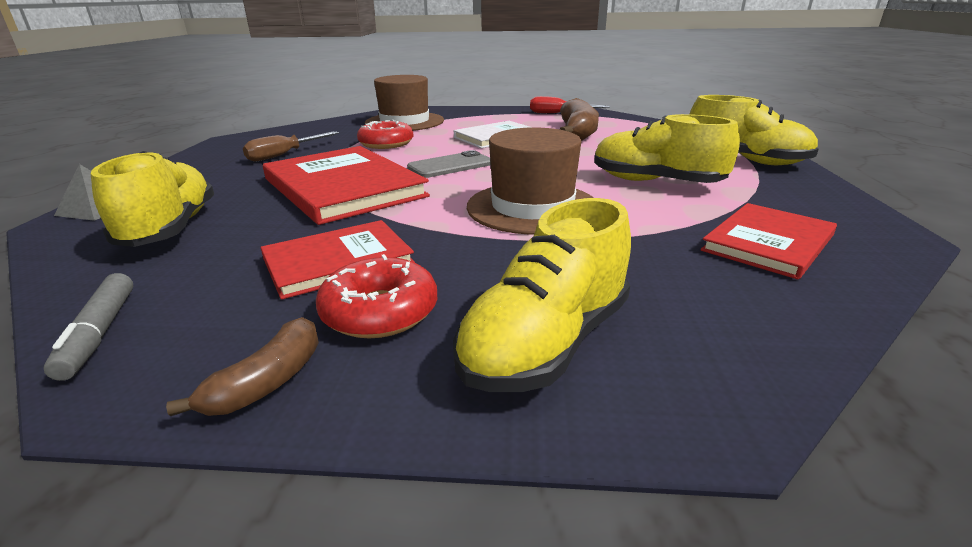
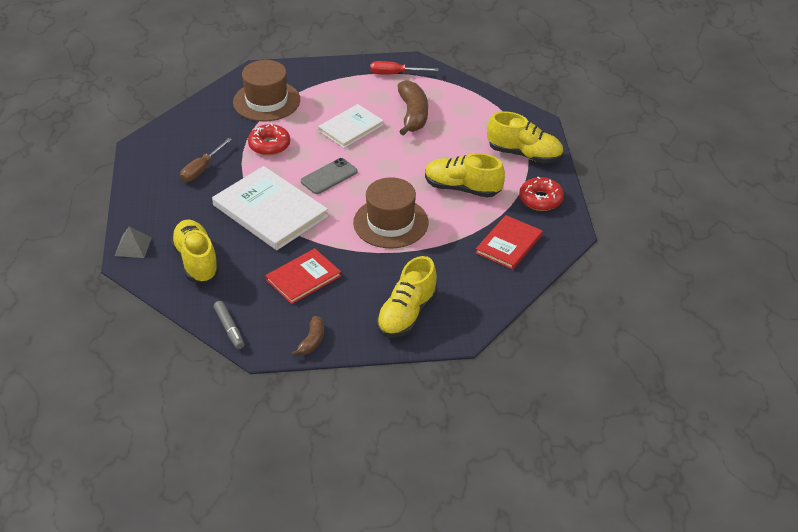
camera: 10 degrees left, 15 degrees up
red book [263,146,430,225] -> white book [212,166,328,250]
red donut [316,254,437,338] -> red donut moved to [519,177,564,211]

